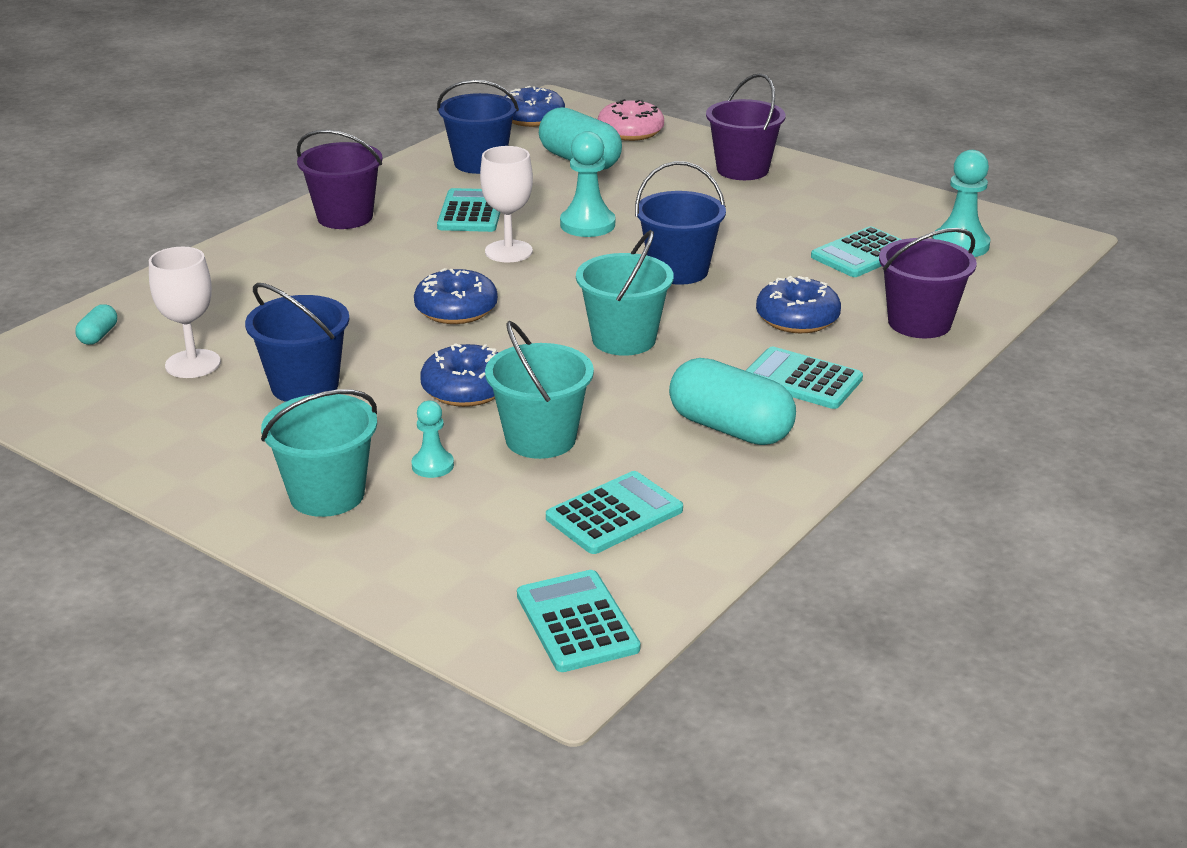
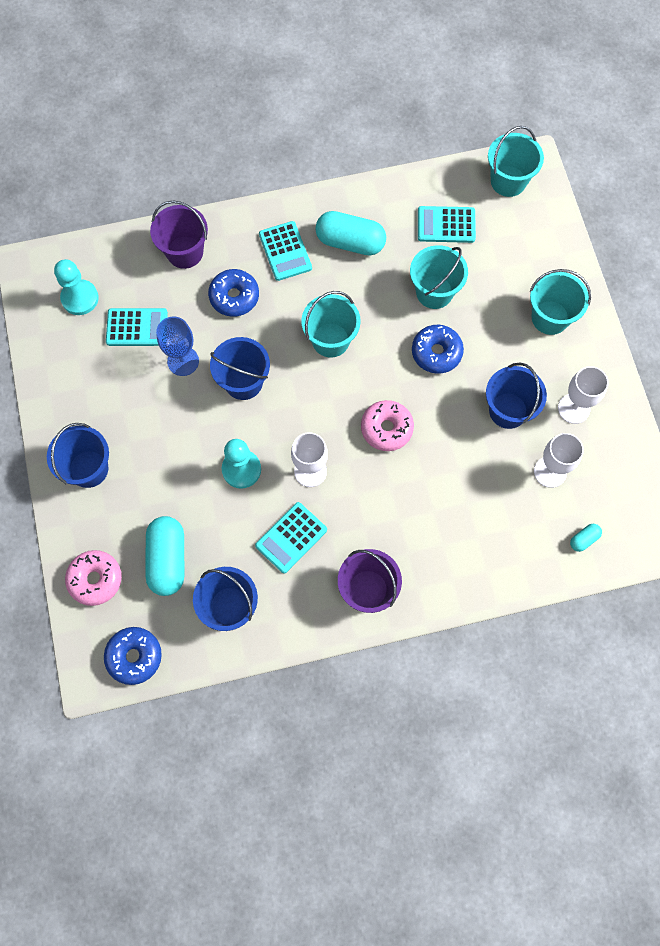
camera: 140 degrees left, 40 degrees up
turquoise pawn [411,401,454,478] -> none
blue donut [414,268,498,324] -> pink donut [361,400,414,451]
turquoise calculator [517,570,640,672] -> turquoise bucket [488,126,544,197]
turquoise capsule [669,358,796,445] -> turquoise capsule turned 60 degrees counterclockwise [315,211,386,256]
purple bucket [706,73,786,180] -> blue bucket [47,423,109,488]
none -> blue goblet [156,317,199,376]
none -> white goblet [558,366,609,424]

